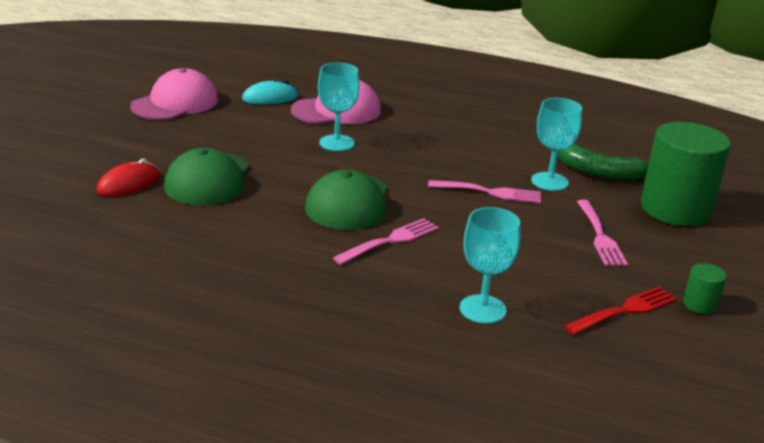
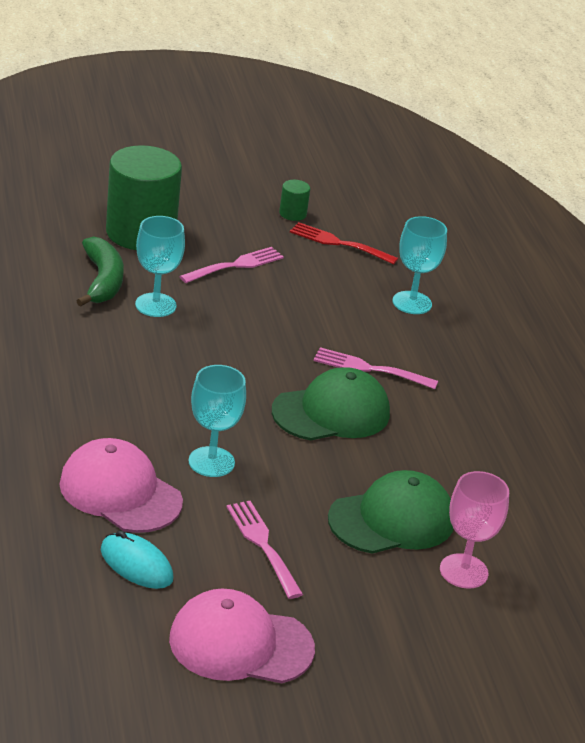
camera: 125 degrees left, 5 degrees up
red mouse [96,159,160,197] -> pink goblet [440,471,509,589]
pink fork [428,180,541,203] -> pink fork moved to [227,501,303,599]

